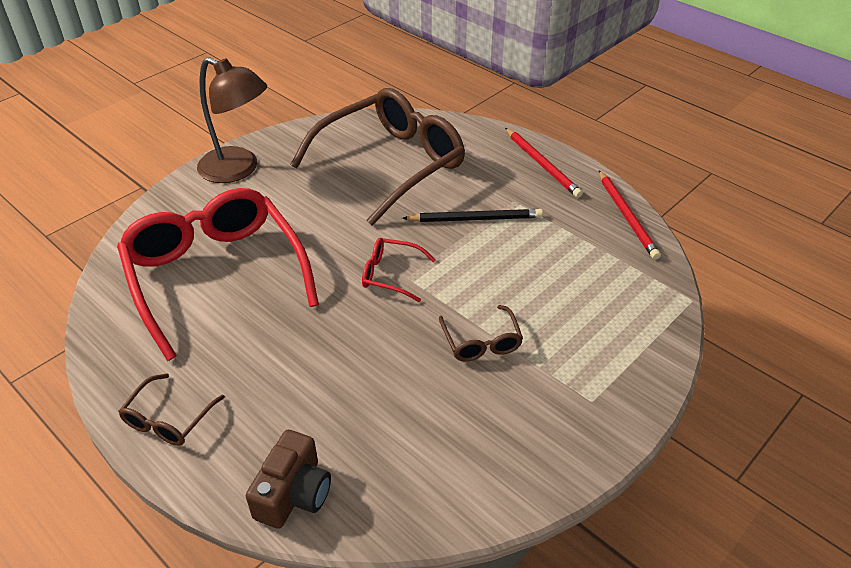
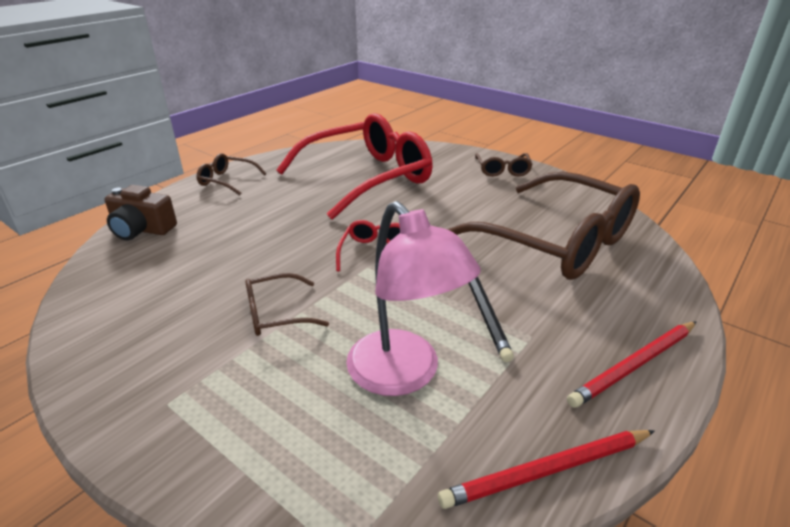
camera: 85 degrees right, 10 degrees down
brown lamp [197,57,267,183] -> brown glasses [475,153,533,177]
none -> pink lamp [346,201,481,396]

